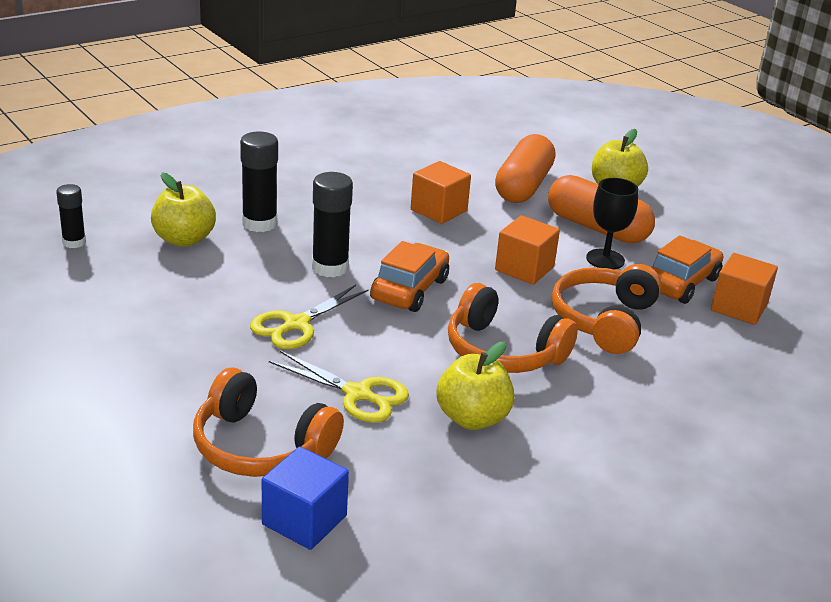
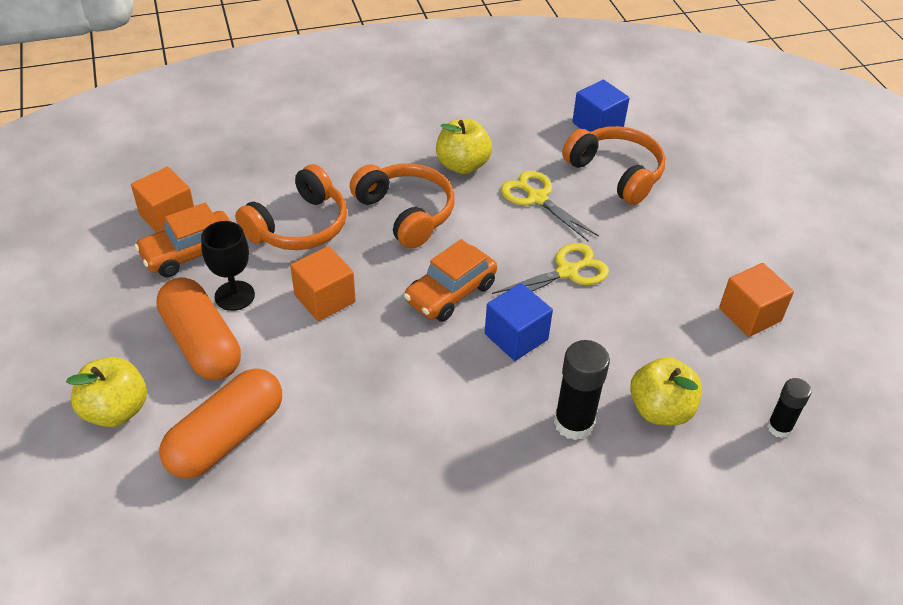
camera: 160 degrees left, 15 degrees up
black glue stick [312,172,353,277] -> blue cube [485,283,553,361]
orange cube [411,161,471,224] -> orange cube moved to [719,263,794,337]

